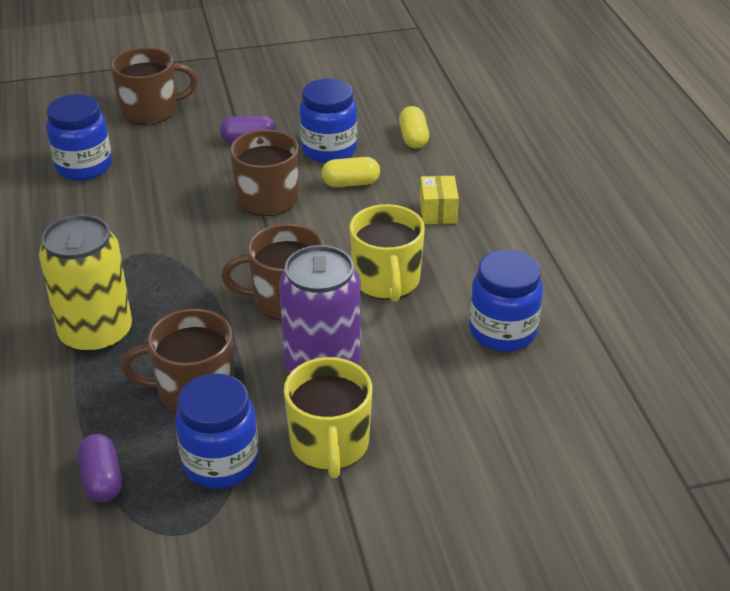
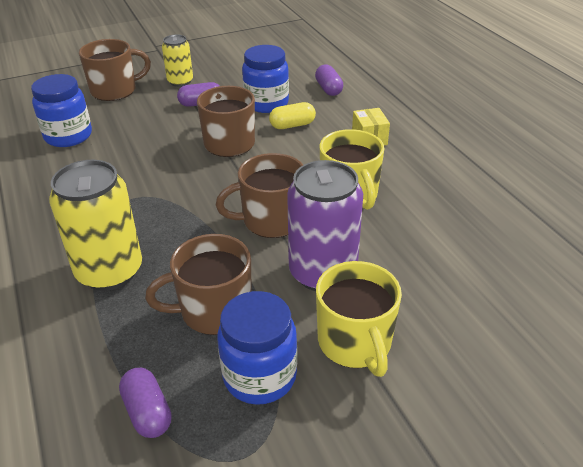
camera: 10 degrees left, 0 degrees up
yellow capsule [399,106,429,149] -> purple capsule [315,64,343,96]
blue jar [469,249,543,352] -> none
none -> yellow can [162,34,193,87]

